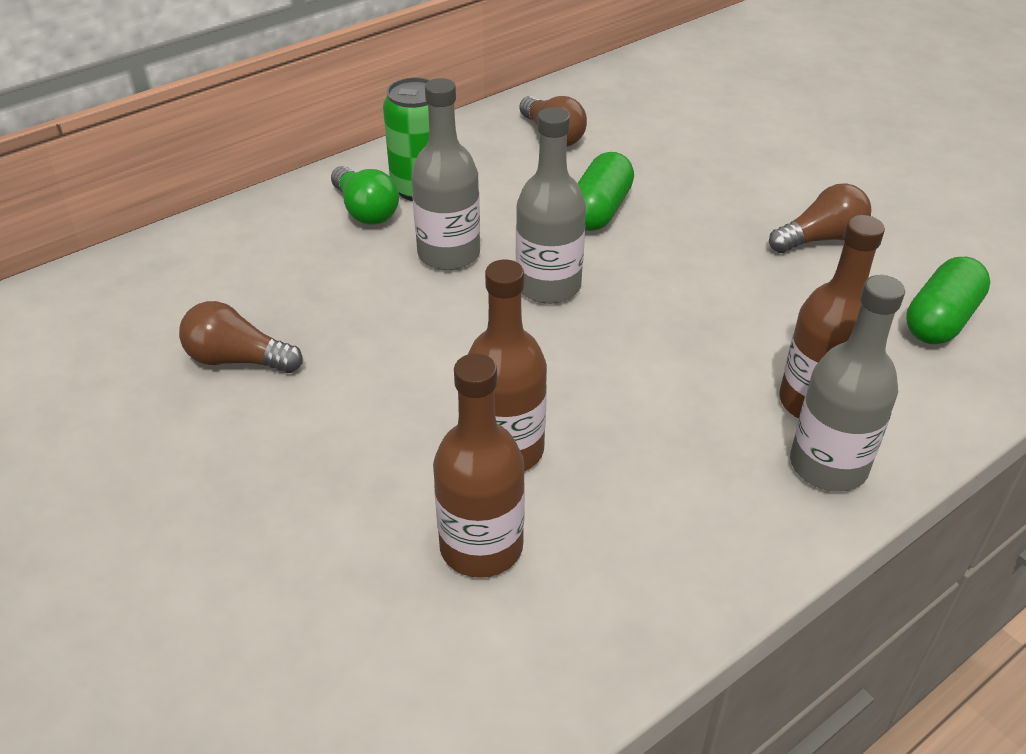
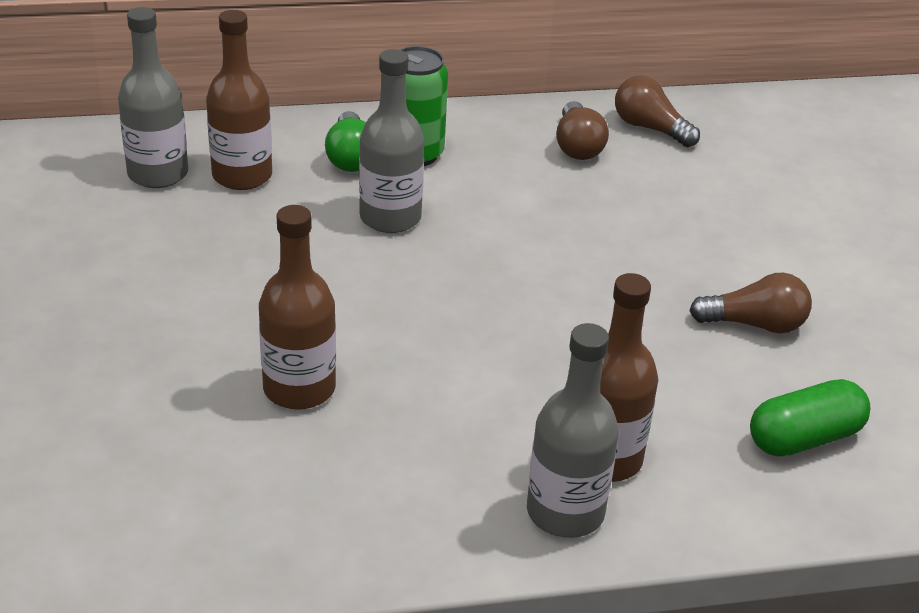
camera: 25 degrees right, 5 degrees down
brown light bulb [179,301,303,373] -> brown light bulb moved to [615,76,700,147]
brown bottle [433,354,525,578] -> brown bottle moved to [206,10,272,190]
grey bottle [516,107,586,304] -> grey bottle moved to [118,7,188,188]
green capsule [577,152,634,231] -> none

